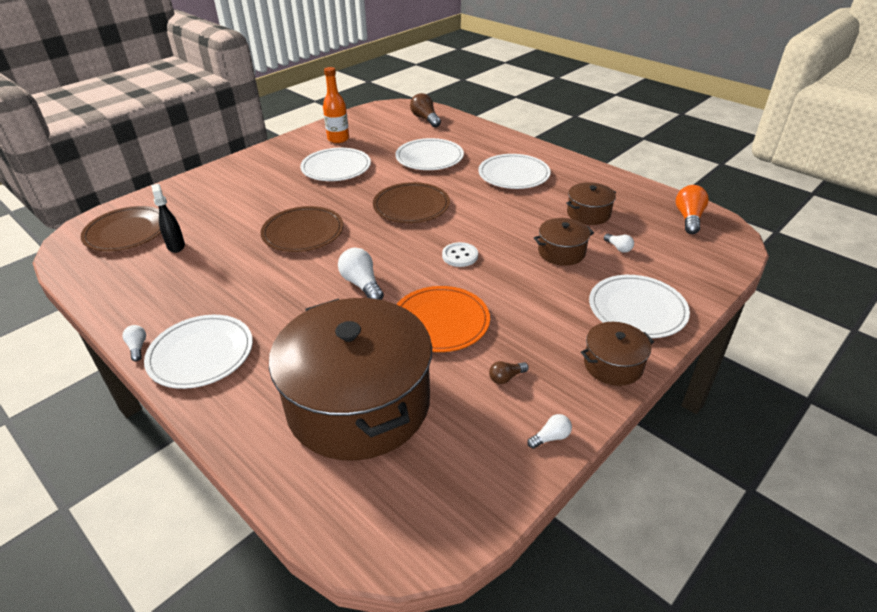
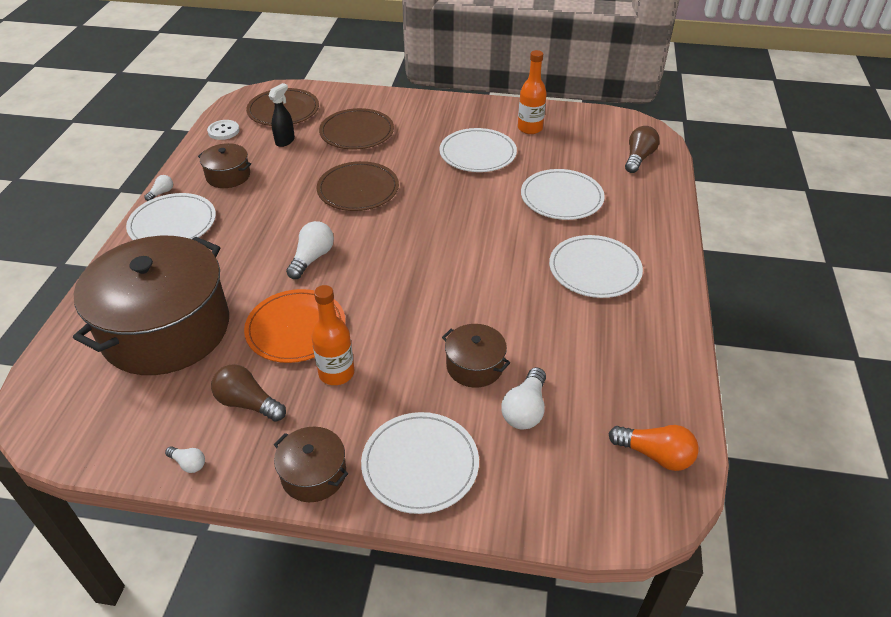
camera: 55 degrees right, 5 degrees up
brown plate [373,182,450,223] -> brown plate moved to [319,108,394,150]
white button [442,242,478,267] -> white button moved to [207,120,240,140]
brown light bulb [489,361,529,384] -> brown light bulb [211,364,286,422], size x1.83
brown pot [566,182,616,225] -> brown pot moved to [198,143,251,188]
white light bulb [604,234,634,253] -> white light bulb [501,367,546,430], size x1.83
orange light bulb [676,185,709,234] -> orange light bulb turned 45 degrees clockwise [609,425,699,471]
none -> orange bottle [311,285,354,385]

